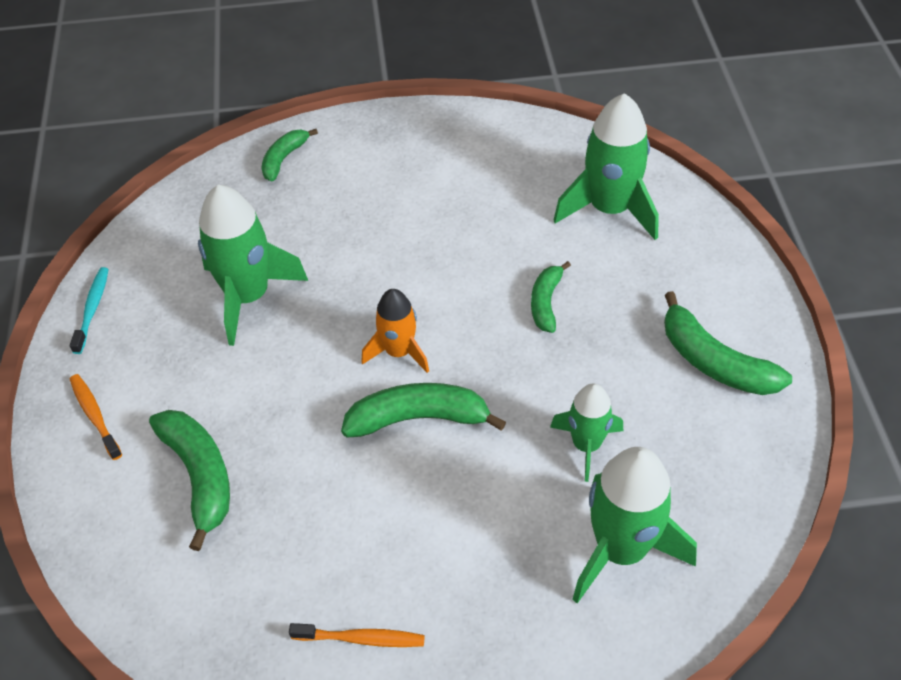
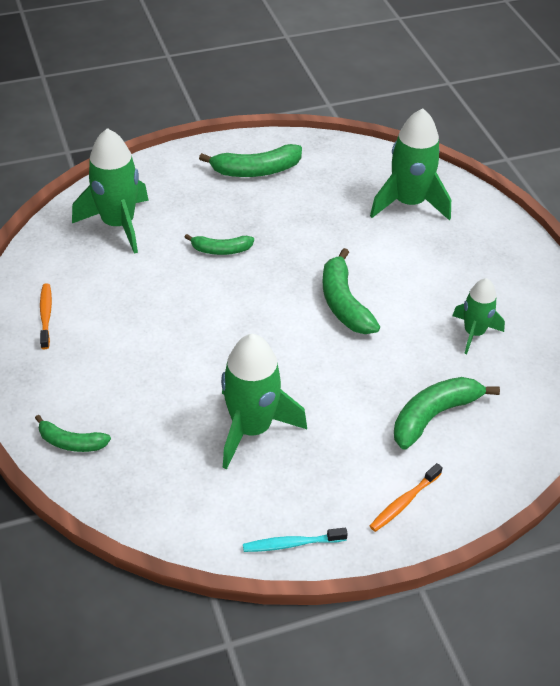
camera: 105 degrees left, 5 degrees down
orange toothbrush [289,623,425,647] -> orange toothbrush moved to [40,284,52,349]
orange rocket [361,289,429,373] -> none
green rocket [550,384,623,482] -> green rocket moved to [452,278,505,354]
green banana [664,291,792,395] -> green banana turned 45 degrees clockwise [199,144,302,177]

